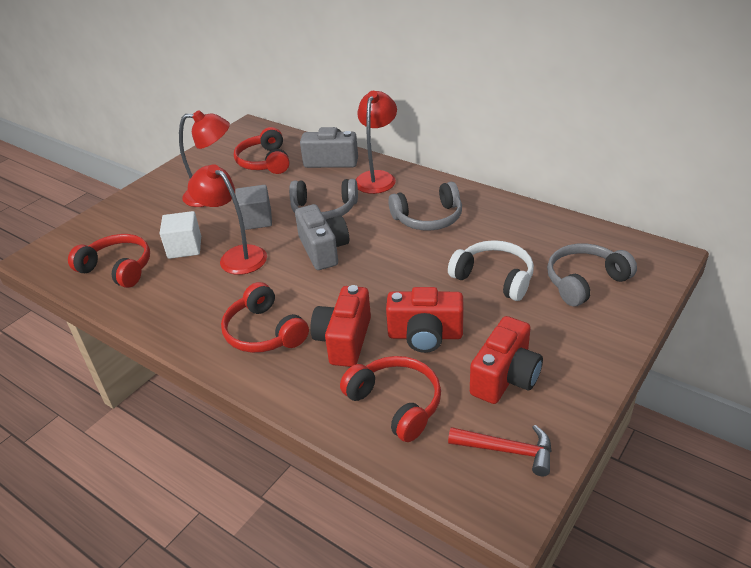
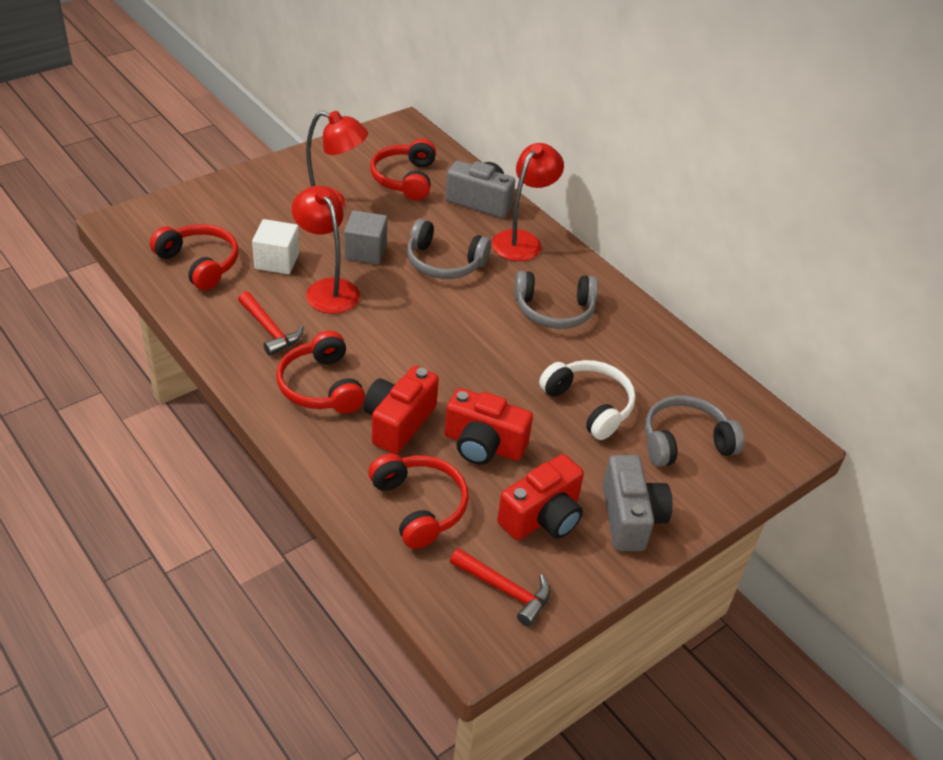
camera: 10 degrees right, 5 degrees up
grey camera [295,204,349,270] -> grey camera moved to [603,455,672,551]
none -> red hammer [238,291,303,356]

